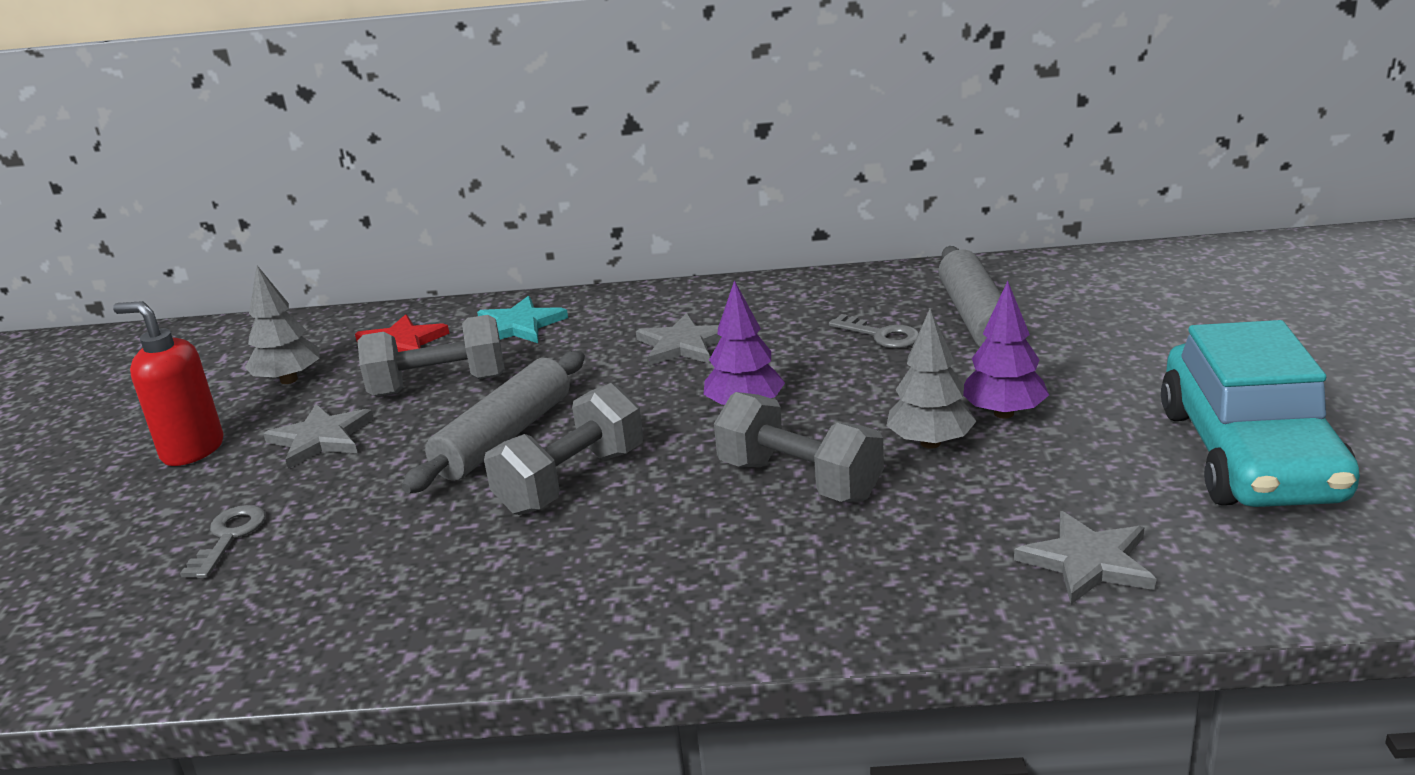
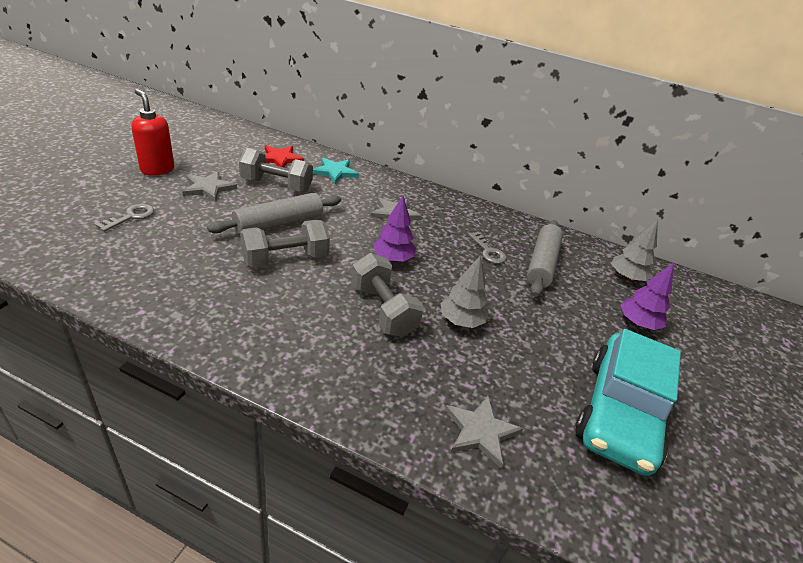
camera: 15 degrees right, 10 degrees up
grey tree [245,266,320,384] -> grey tree moved to [611,220,658,281]
purple tree [963,281,1049,419] -> purple tree moved to [620,263,674,330]

